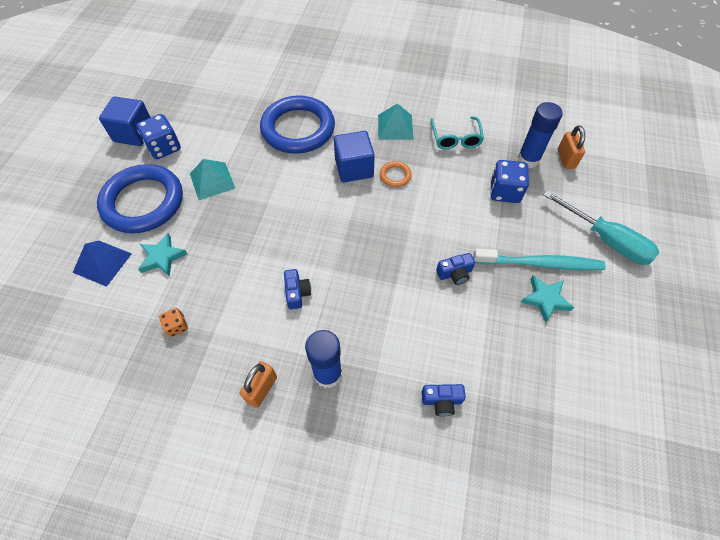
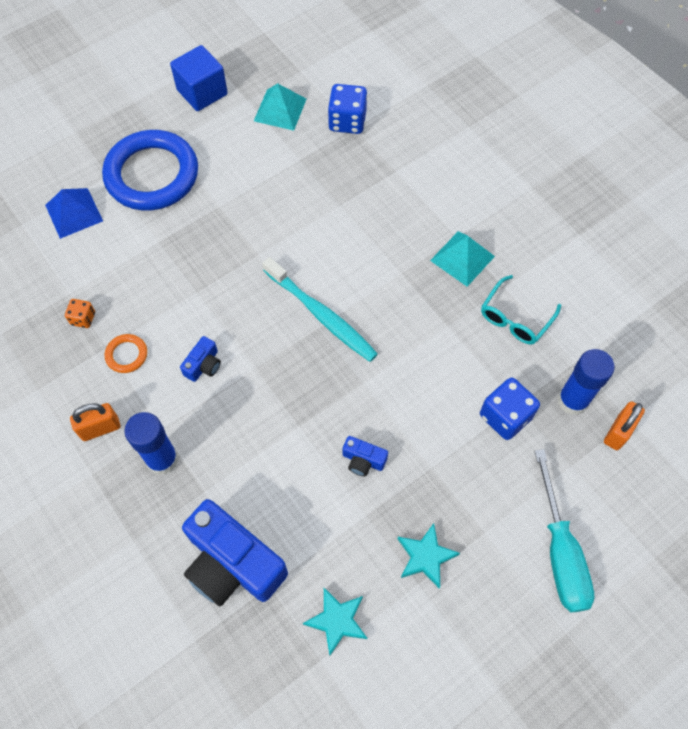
camera: 40 degrees right, 5 degrees up
blue dice [136,114,181,159] -> blue dice moved to [328,84,367,134]
turquoise star [138,233,187,277] -> turquoise star moved to [303,588,367,655]
turquoise pyramid [190,159,236,200] -> turquoise pyramid moved to [254,83,307,131]
blue ring [260,95,335,154] -> none
blue cube [334,131,375,183] -> none
orange ring [380,161,412,187] -> orange ring moved to [105,334,147,373]
blue camera [421,384,466,416] -> blue camera [182,499,288,606], size x2.26
turquoise toothbrush [473,249,605,270] -> turquoise toothbrush moved to [263,257,378,362]

